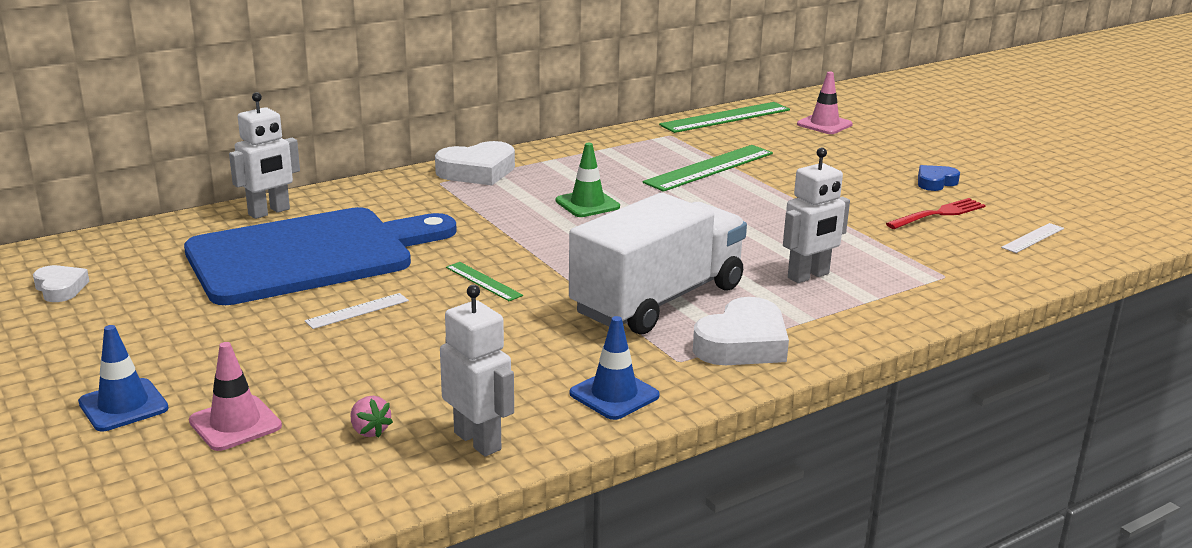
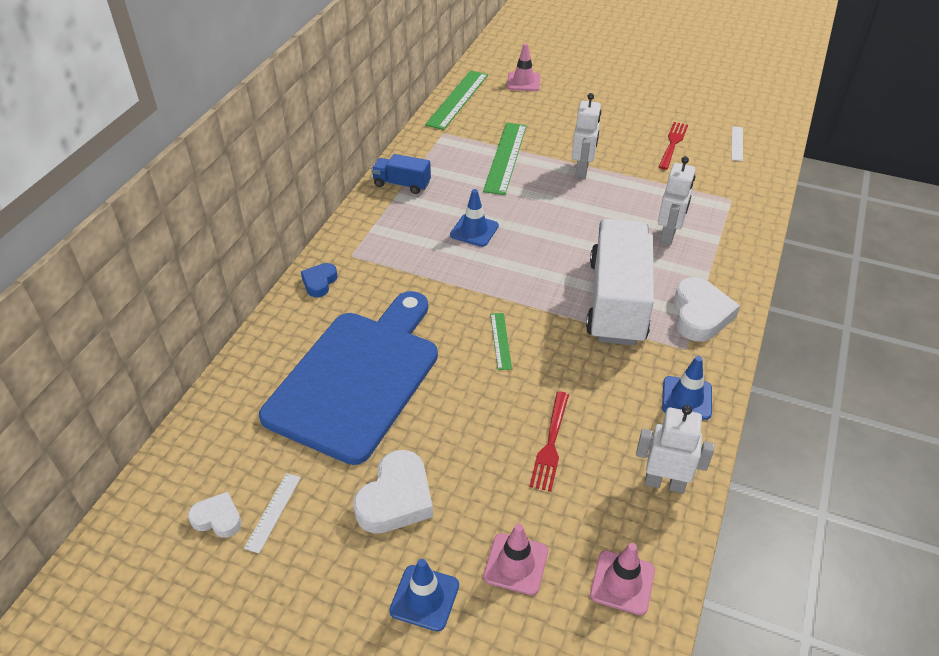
camera: 35 degrees left, 20 degrees up
white robot [229,92,300,219] -> white robot moved to [572,93,601,179]
white ruler [305,293,409,329] -> white ruler moved to [244,473,301,553]
pink strawberry [351,396,393,438] -> none
white heart [435,141,515,185] -> white heart moved to [353,450,433,534]
green ruler [446,262,523,301] -> green ruler turned 75 degrees clockwise [490,313,512,370]
green traffic cone [556,143,620,217] -> blue traffic cone [450,189,499,247]
blue heart [918,165,960,191] -> blue heart moved to [301,263,338,297]
none -> blue truck [371,154,431,194]
none -> red fork [530,392,569,492]
none -> pink traffic cone [590,543,655,615]

